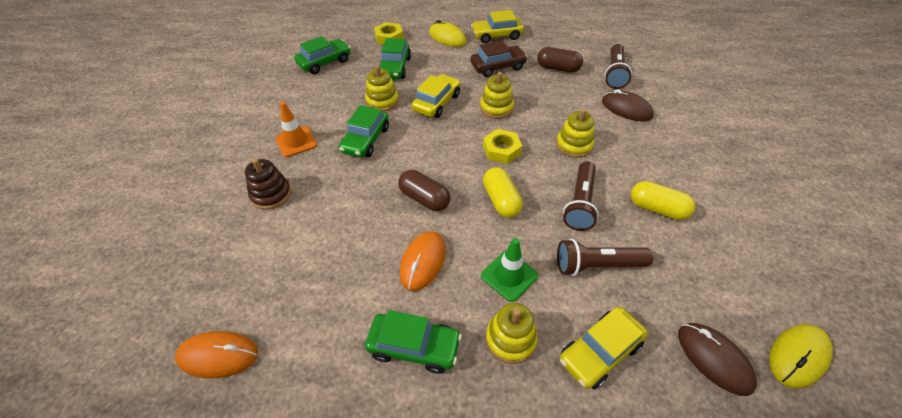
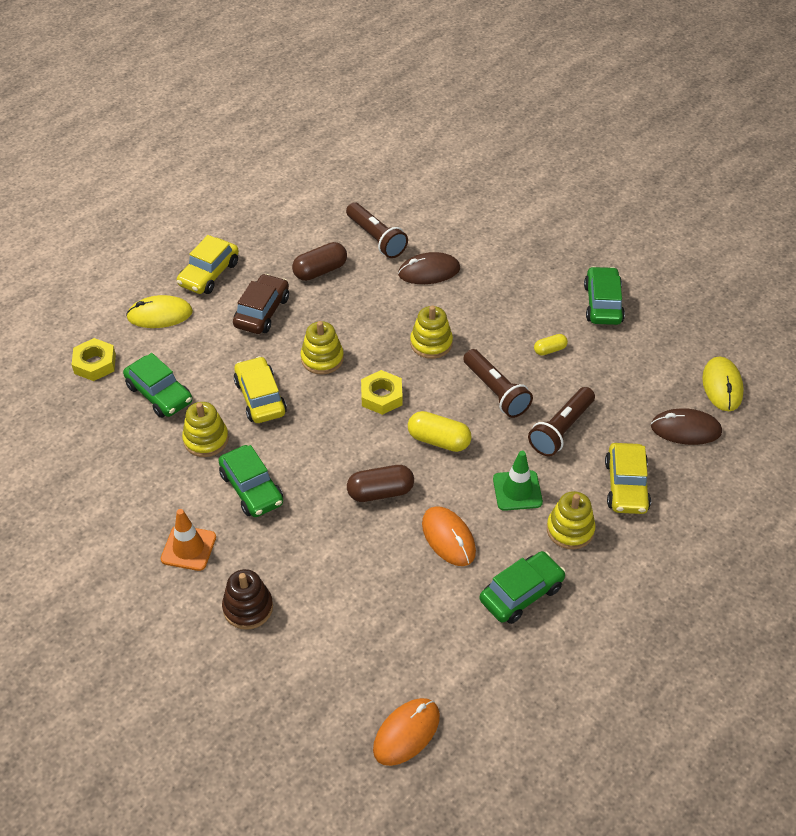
camera: 50 degrees left, 0 degrees up
green car [294,36,351,74] -> green car moved to [584,266,625,325]
yellow capsule [631,181,695,220] -> yellow capsule [534,334,568,355], size x0.57

